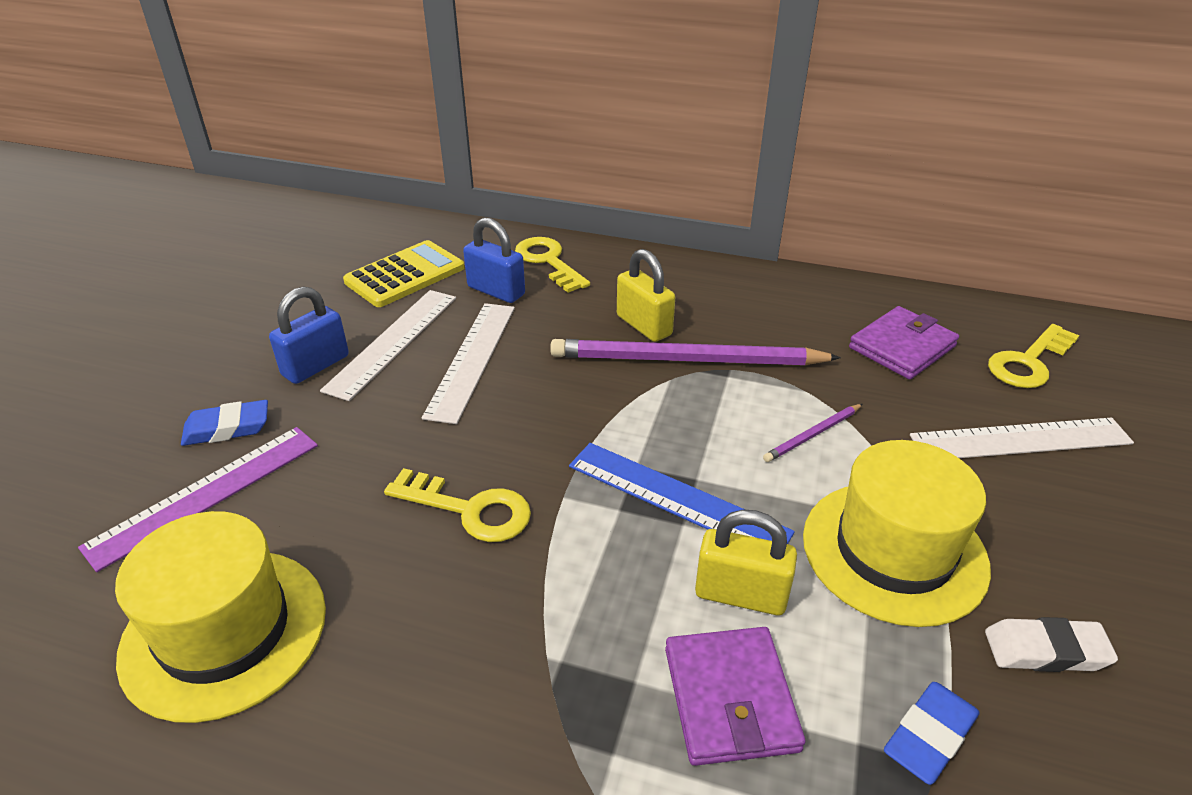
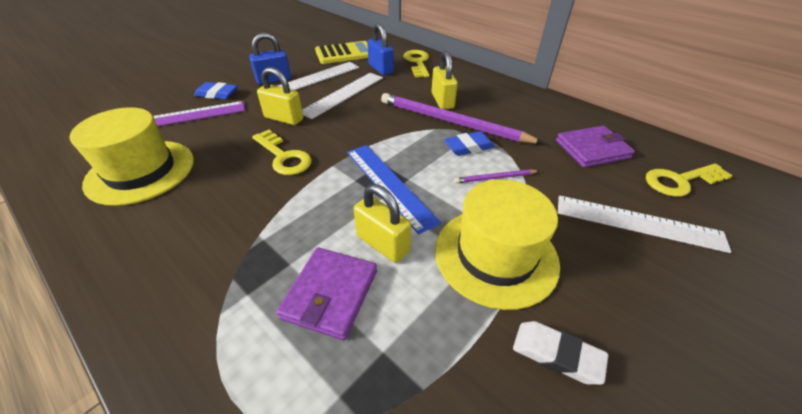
camera: 25 degrees right, 5 degrees up
blue eraser [884,682,980,785] -> blue eraser moved to [444,131,495,156]
none -> yellow padlock [257,67,303,125]

